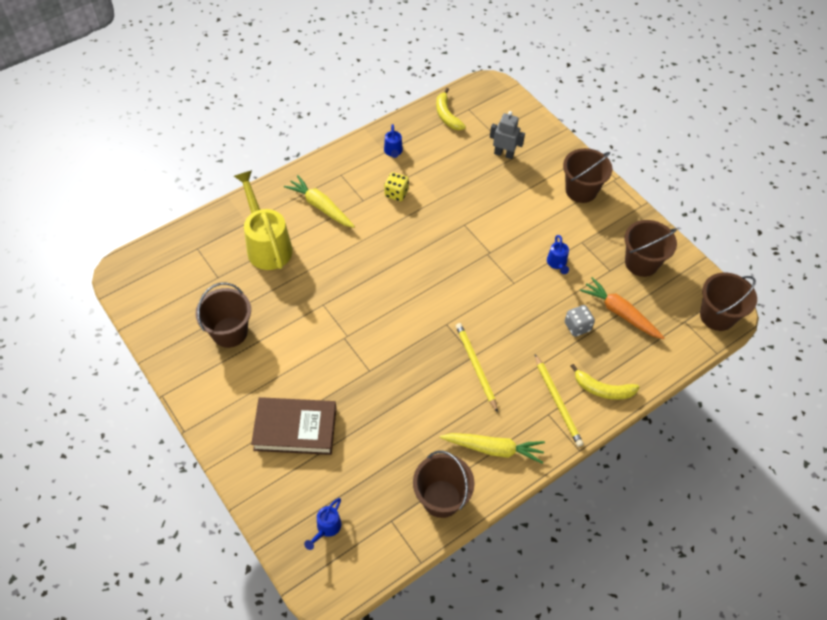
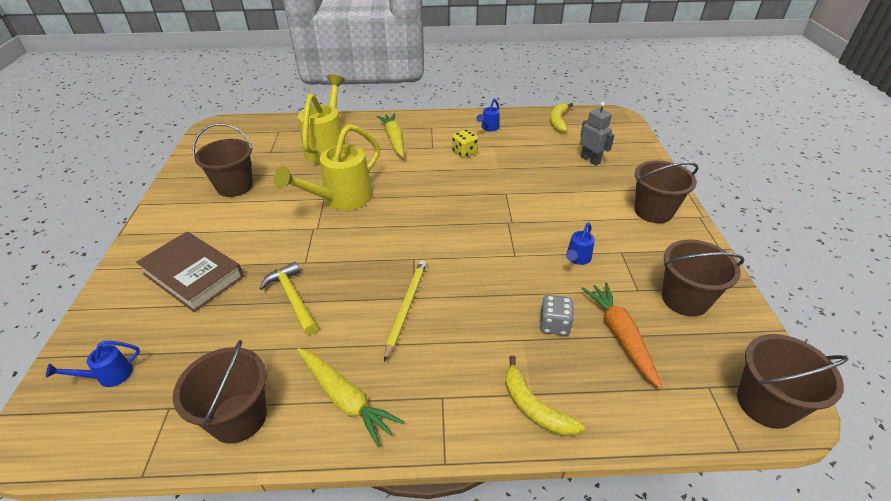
camera: 35 degrees right, 15 degrees down
yellow pencil [535,354,583,447] -> none
none -> yellow hammer [259,262,318,335]
none -> yellow watering can [273,124,380,210]

